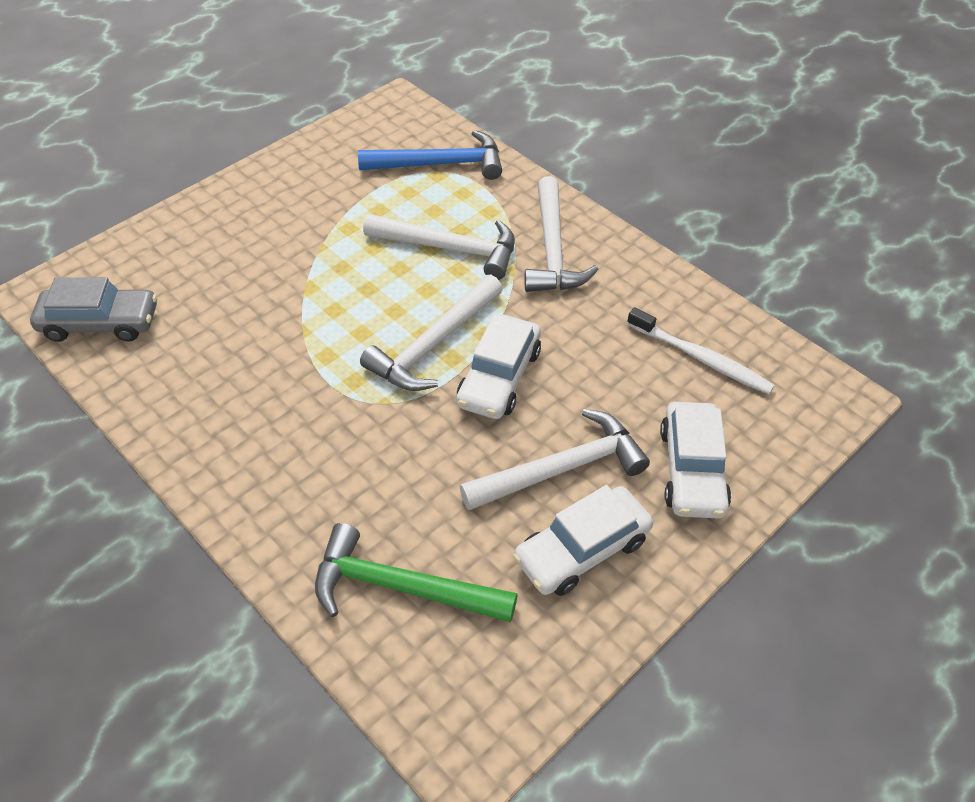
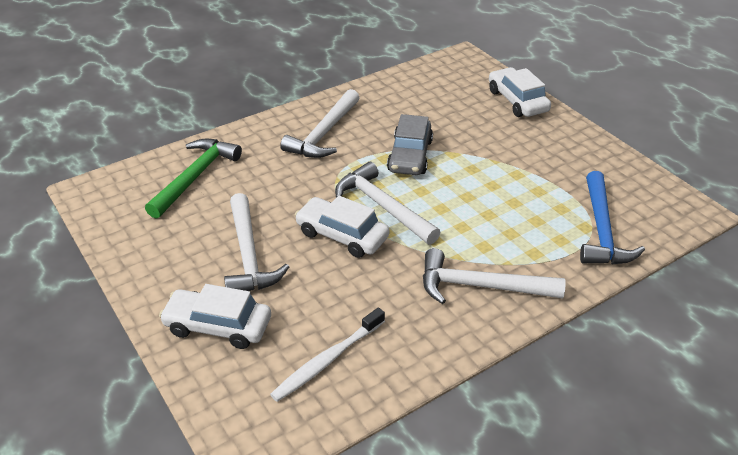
camera: 100 degrees right, 10 degrees down
grey car [30,277,157,342] -> grey car moved to [387,114,433,175]
white hammer [363,214,515,280] -> white hammer moved to [280,89,359,158]
white car [513,485,653,596] -> white car moved to [489,67,551,117]

